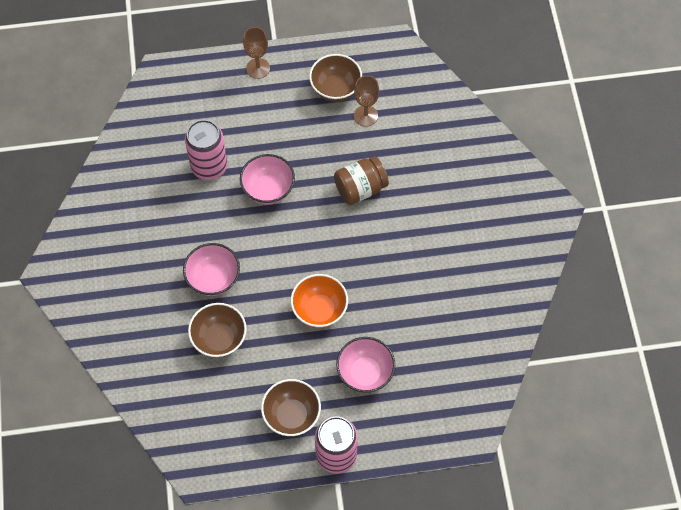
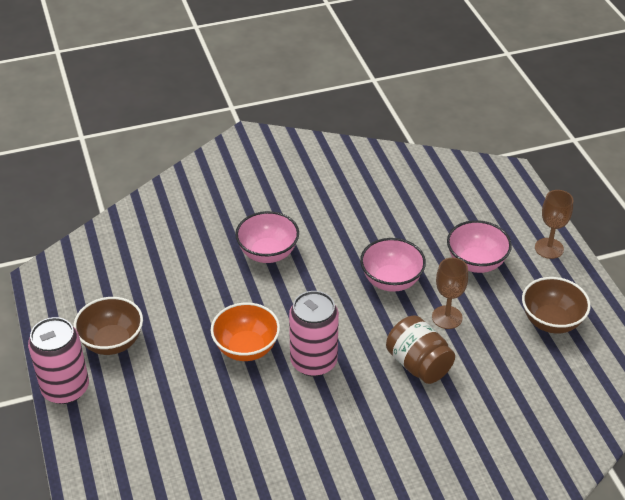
camera: 80 degrees right, 20 degrees down
pink can [185,120,227,180] -> pink can moved to [289,291,339,376]
brown bowl [188,303,247,358] -> none
pink bowl [336,337,395,393] -> pink bowl moved to [447,220,512,273]
brown goblet [354,75,379,126] -> brown goblet moved to [432,258,468,329]

